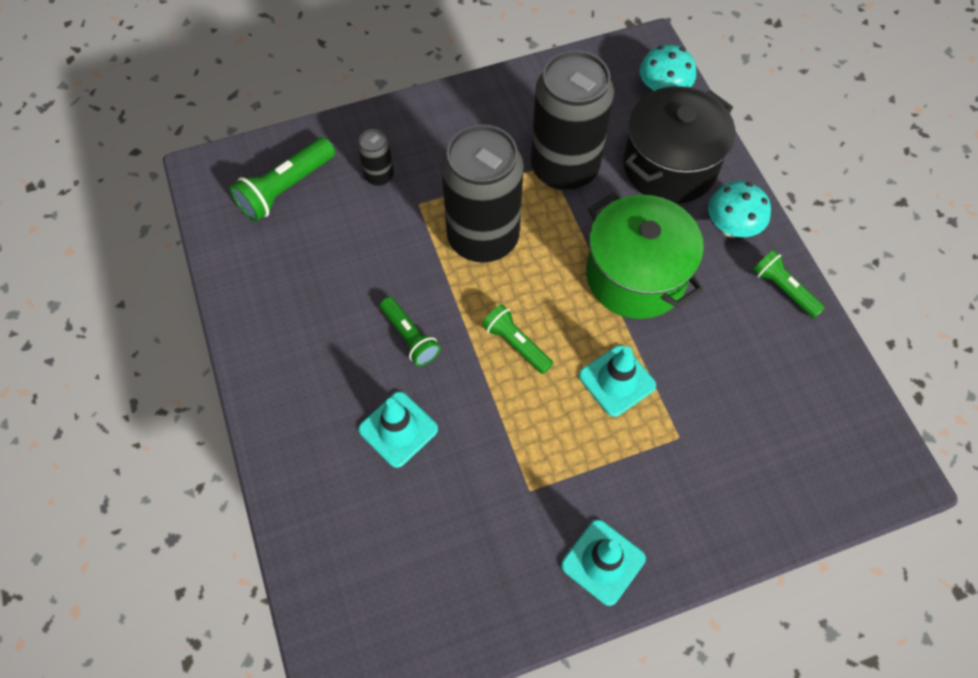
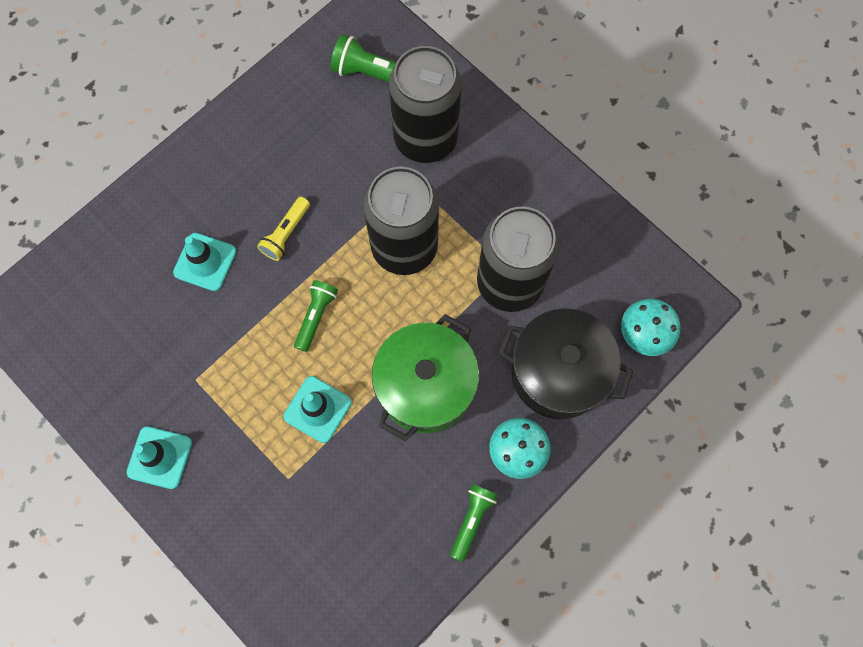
camera: 65 degrees right, 10 degrees up
black can [358,129,394,186] -> black can [389,46,461,163], size x2.32
green flashlight [380,297,440,366] -> yellow flashlight [257,197,310,261]

